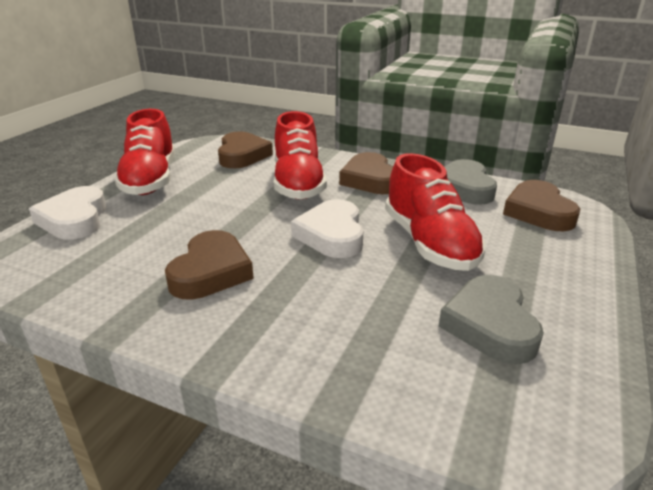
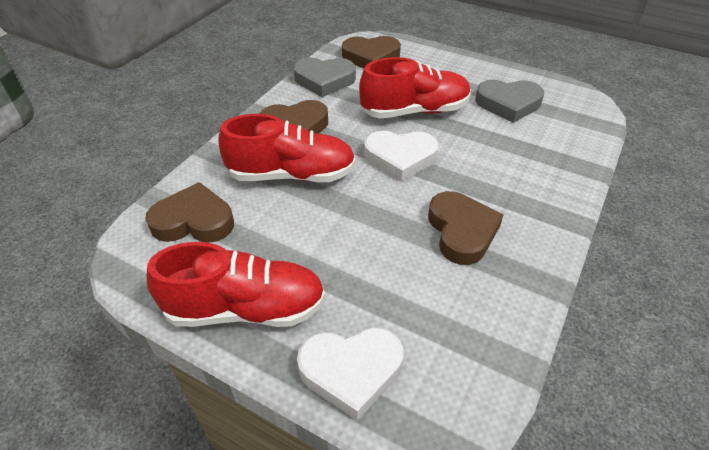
camera: 85 degrees left, 15 degrees up
brown heart [165,230,254,300] -> brown heart turned 60 degrees clockwise [428,191,503,265]

